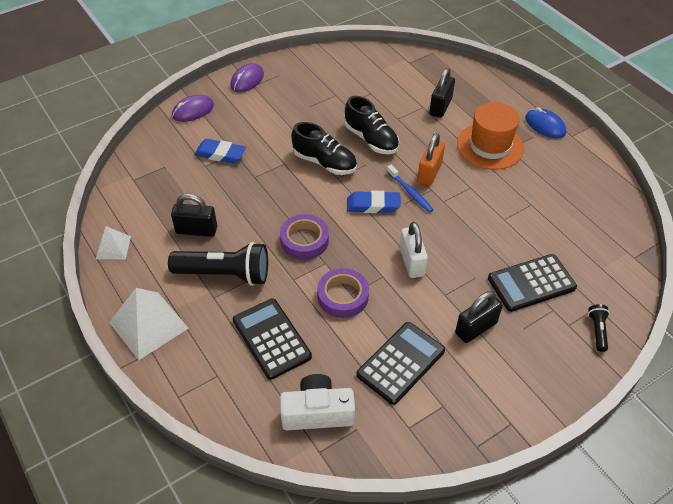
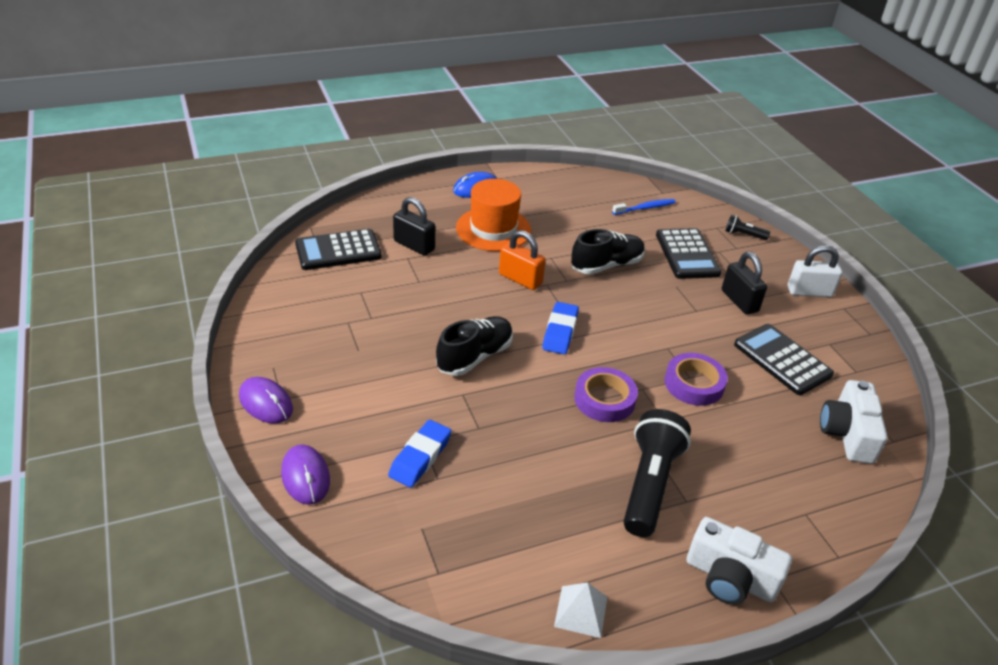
camera: 80 degrees left, 10 degrees down
white pyramid [109,288,189,360] -> white camera [687,517,792,605]
black padlock [171,194,217,237] -> none
black calculator [233,298,312,380] -> black calculator moved to [295,229,382,270]
black shoe [345,96,399,154] -> black shoe moved to [571,229,645,274]
blue toothbrush [387,165,434,213] -> blue toothbrush moved to [612,199,676,215]
white padlock [400,222,428,278] -> white padlock moved to [788,245,842,297]

